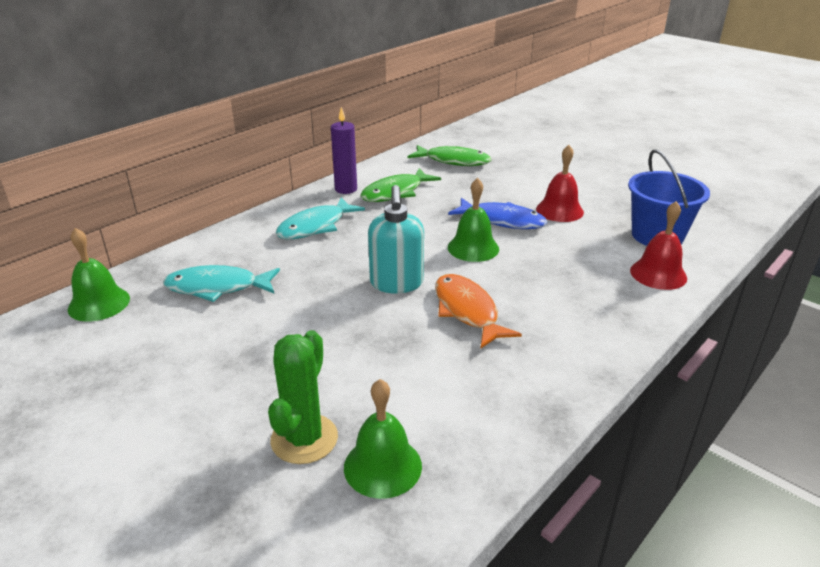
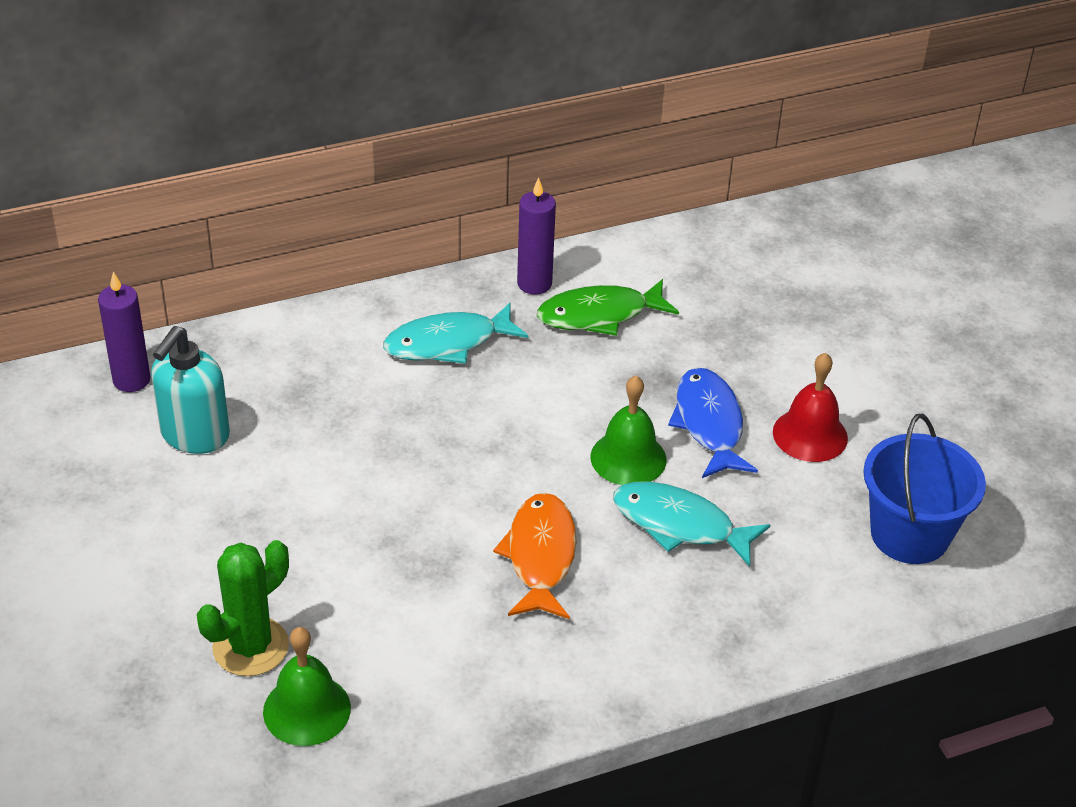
camera: 25 degrees right, 10 degrees up
green bell [68,228,130,322] -> purple candle [98,272,151,392]
turquoise fish [163,265,280,302] -> turquoise fish moved to [613,482,770,567]
turquoise soap dispenser [368,185,424,294] -> turquoise soap dispenser moved to [151,326,230,454]
green fish [408,145,491,166] -> none
blue fish [448,198,547,229] -> blue fish turned 150 degrees counterclockwise [668,368,758,478]
red bell [630,201,687,290] -> none

